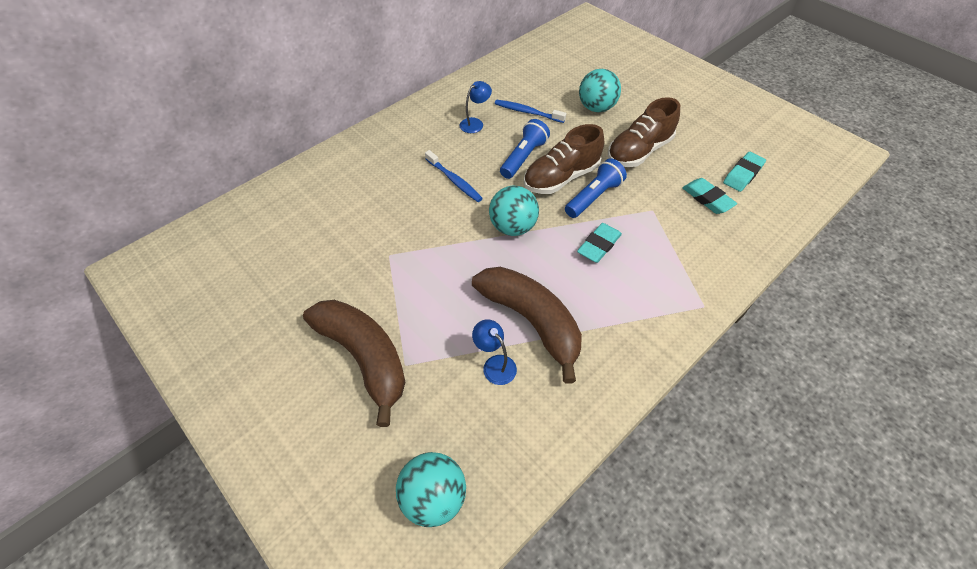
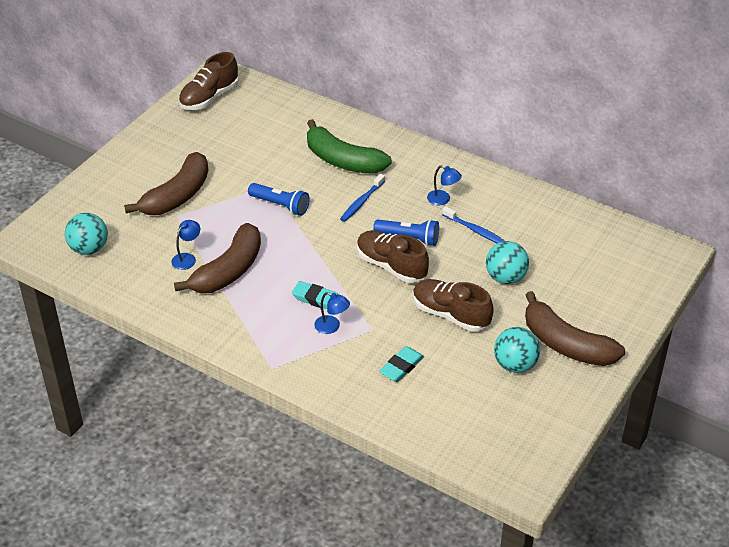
camera: 75 degrees right, 10 degrees down
turquoise ball [489,186,539,236] -> turquoise ball moved to [494,327,540,373]
blue toothbrush [495,100,566,123] -> blue toothbrush turned 120 degrees clockwise [442,206,505,244]
blue flashlight [565,159,627,218] -> blue flashlight moved to [248,183,310,216]
turquoise eraser [723,152,766,192] -> none
none -> brown shoe [179,52,239,110]
none -> green banana [307,119,392,174]
none -> blue lamp [314,292,350,334]
none -> brown banana [525,291,625,366]

